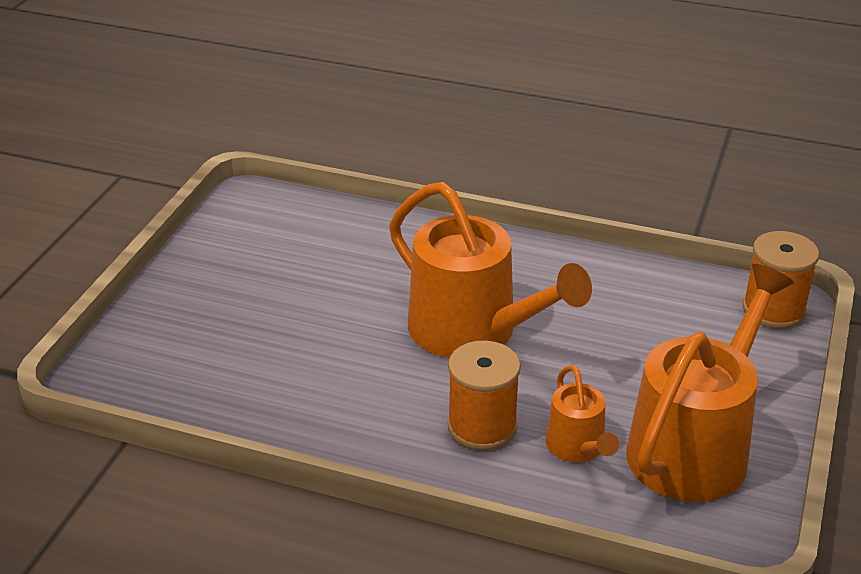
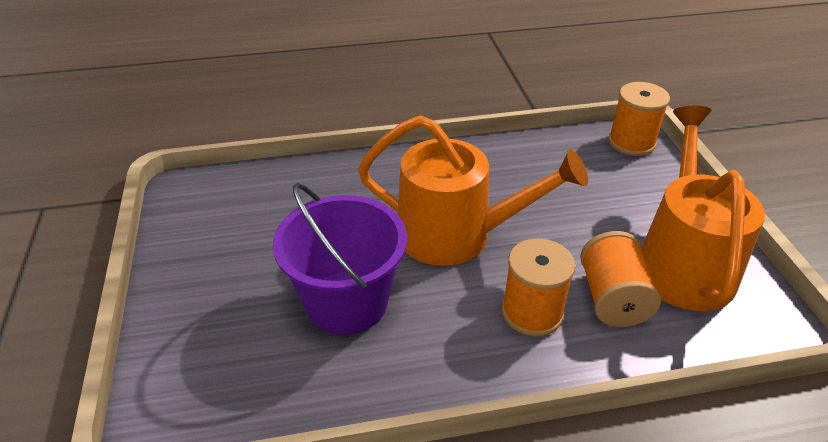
camera: 30 degrees left, 5 degrees up
orange watering can [546,365,619,463] -> orange spool [580,231,661,327]
none -> purple bucket [273,183,407,335]

